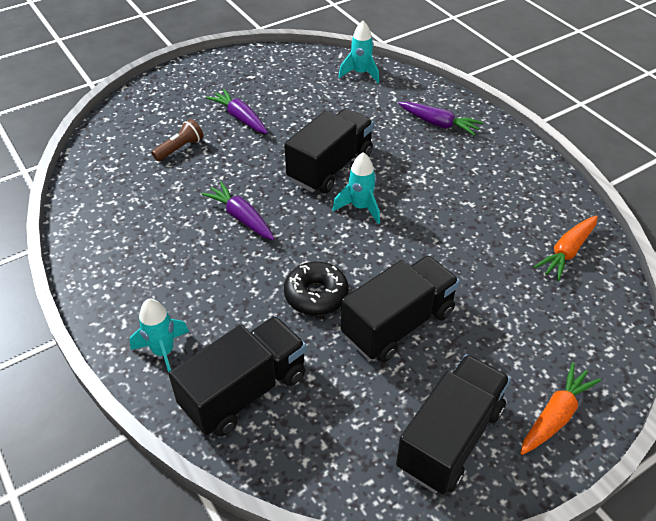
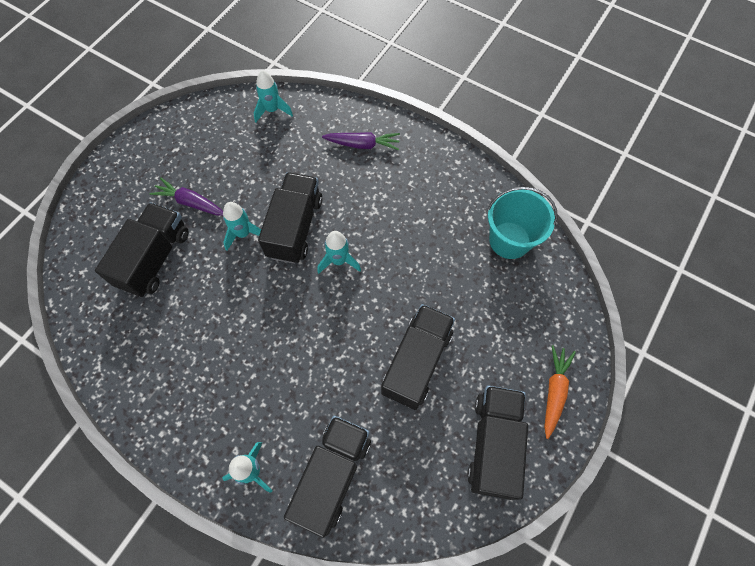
camera: 25 degrees left, 20 degrees up
brown flashlight [151,119,204,161] -> black truck [95,202,188,297]
purple carrot [201,182,275,240] -> none
black donut [284,262,349,316] -> none
orange carrot [534,215,598,281] -> turquoise bucket [487,187,558,259]
none -> turquoise rocket [223,202,261,251]

